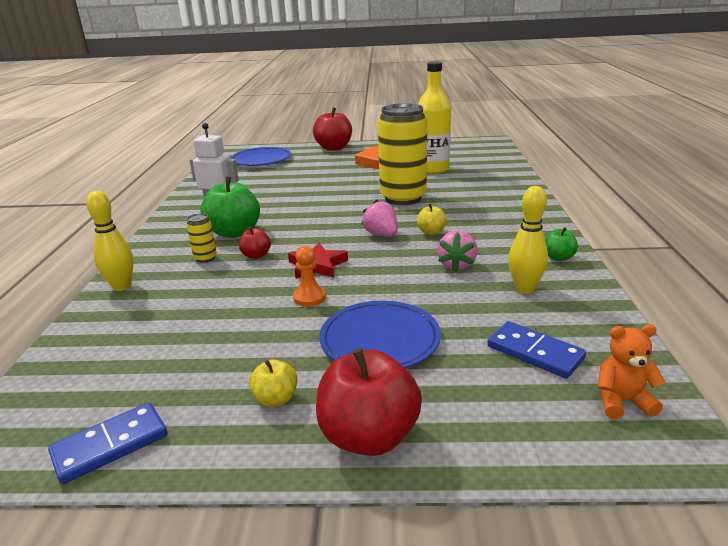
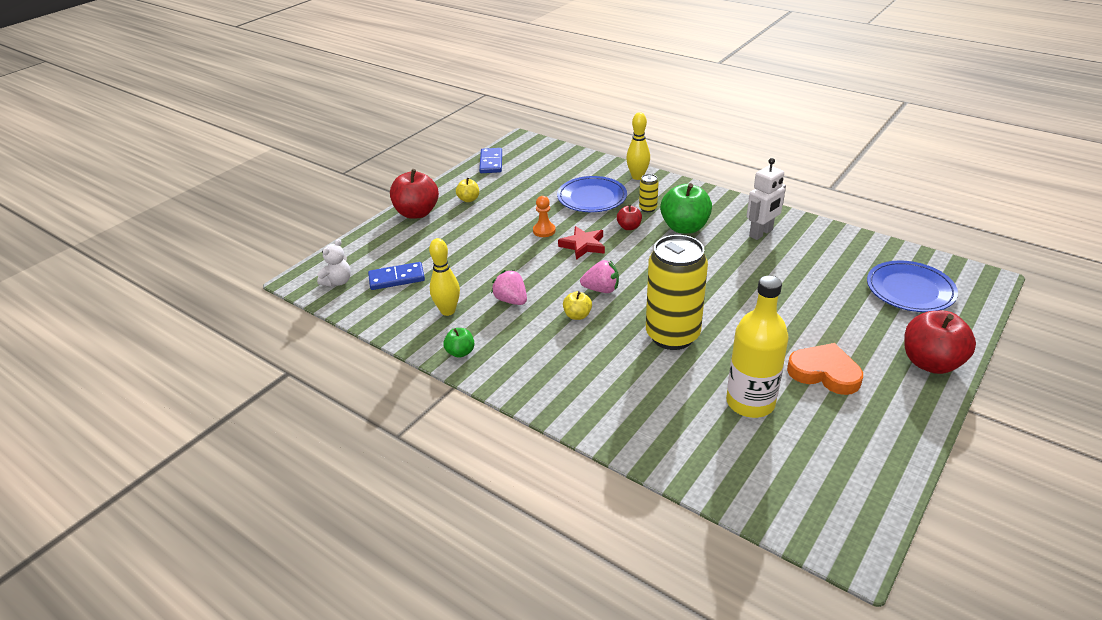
camera: 125 degrees right, 10 degrees up
blue plate [319,301,441,368] -> blue plate moved to [557,176,627,212]
orange teddy bear [598,324,665,419] -> white teddy bear [317,239,351,287]

